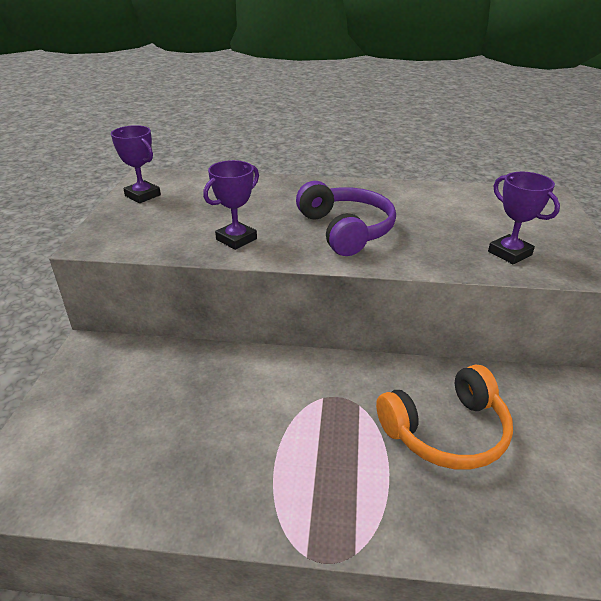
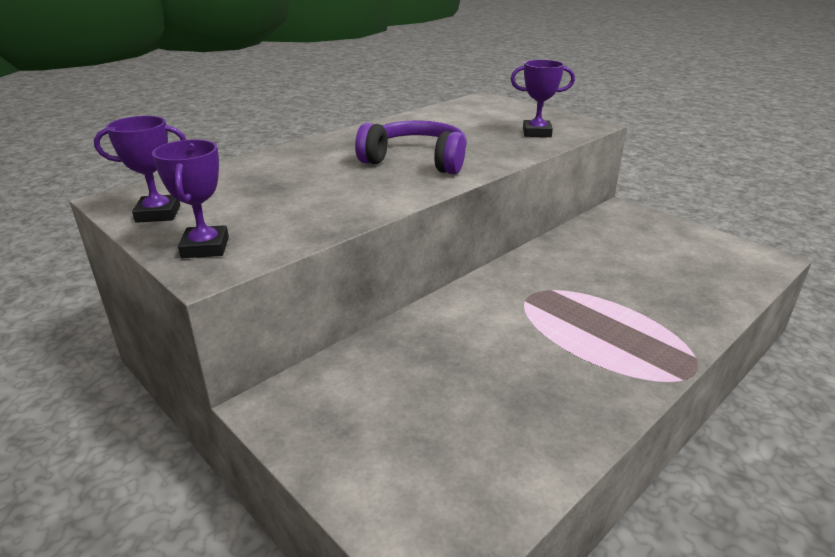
camera: 50 degrees left, 5 degrees down
purple trophy [203,160,259,250] -> purple trophy moved to [152,140,229,258]
orange headphones [376,364,513,470] -> none

